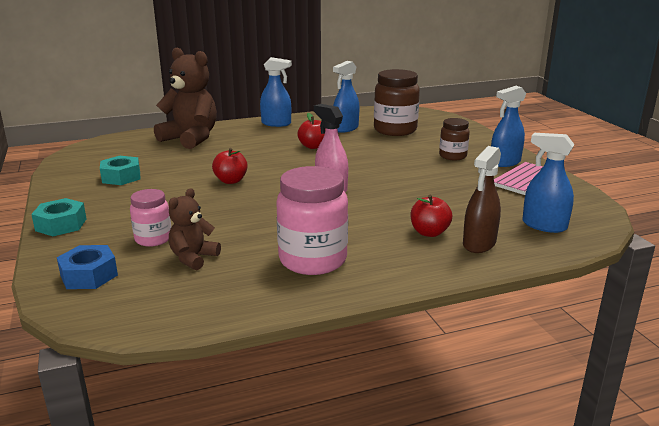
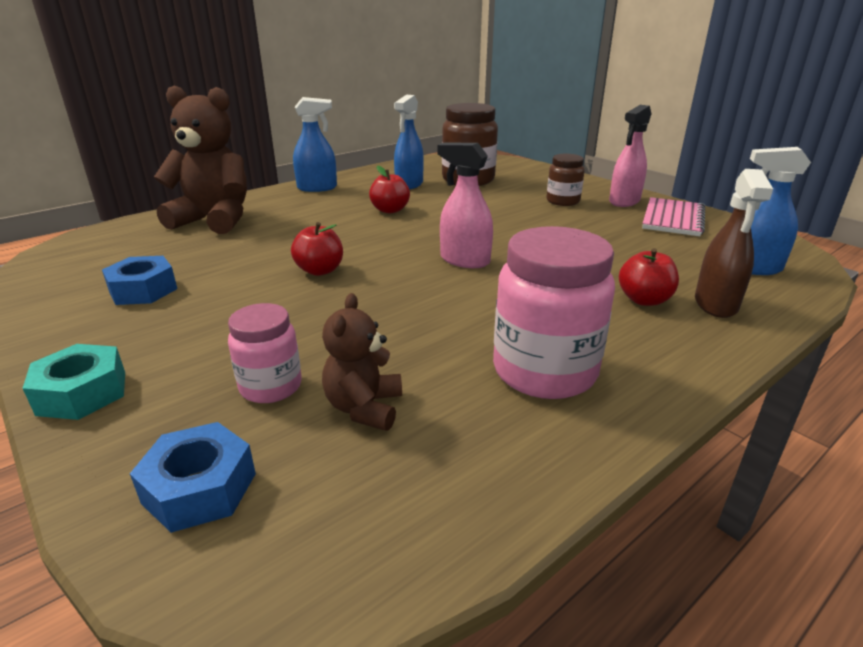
camera: 20 degrees left, 5 degrees up
turquoise nut [100,156,140,185] -> blue nut [102,256,177,305]
blue spray bottle [491,86,526,167] -> pink spray bottle [609,105,652,207]

